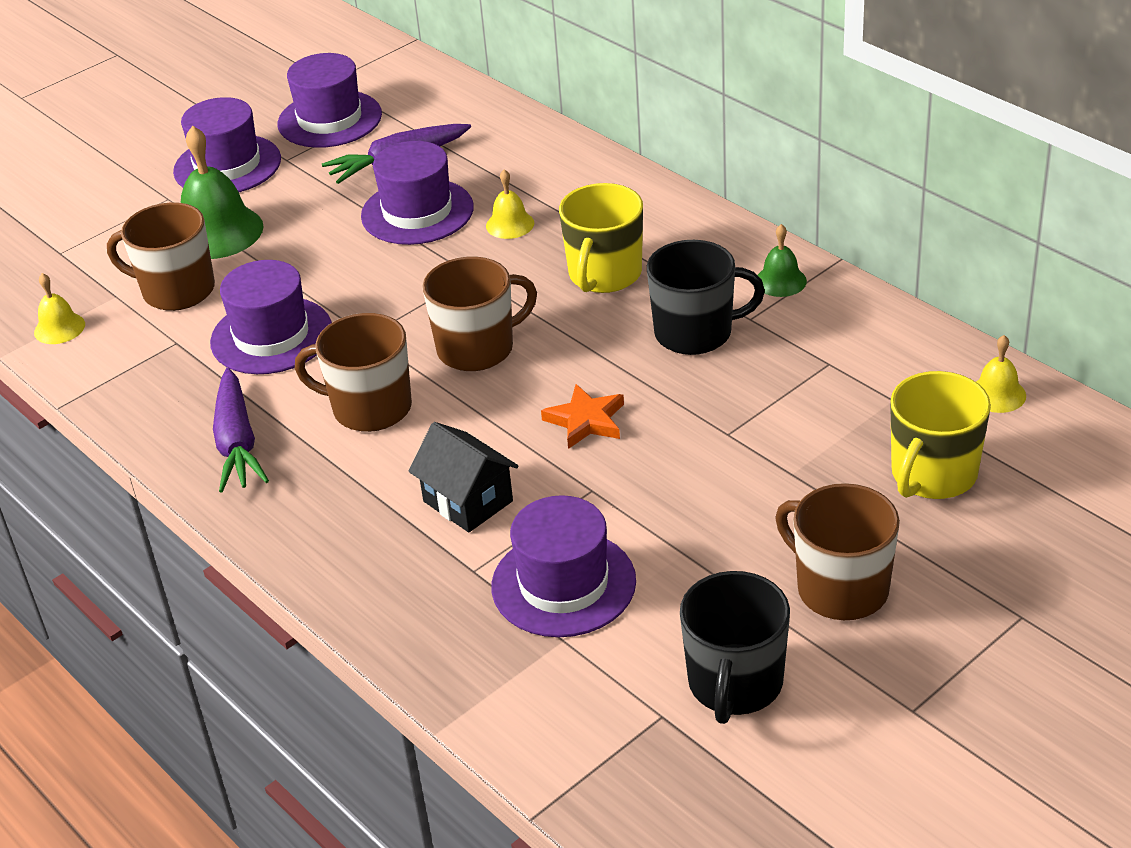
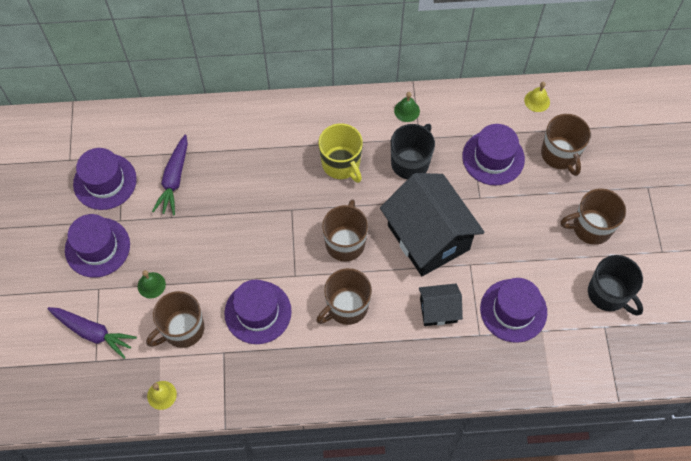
camera: 55 degrees left, 25 degrees up
green bell [181,126,264,259] -> green bell [138,270,166,298], size x0.52
purple carrot [213,368,269,493] -> purple carrot moved to [48,307,137,359]
purple hat [361,141,474,245] -> purple hat moved to [462,124,525,185]
yellow bell [486,169,534,239] -> none
orange star [541,384,624,449] -> black house [380,173,484,276]
yellow mug [890,371,991,499] -> brown mug [541,114,591,176]

